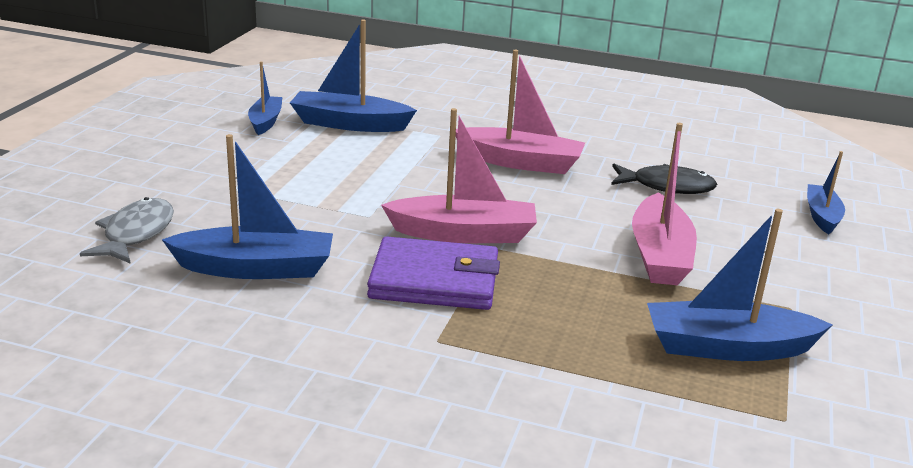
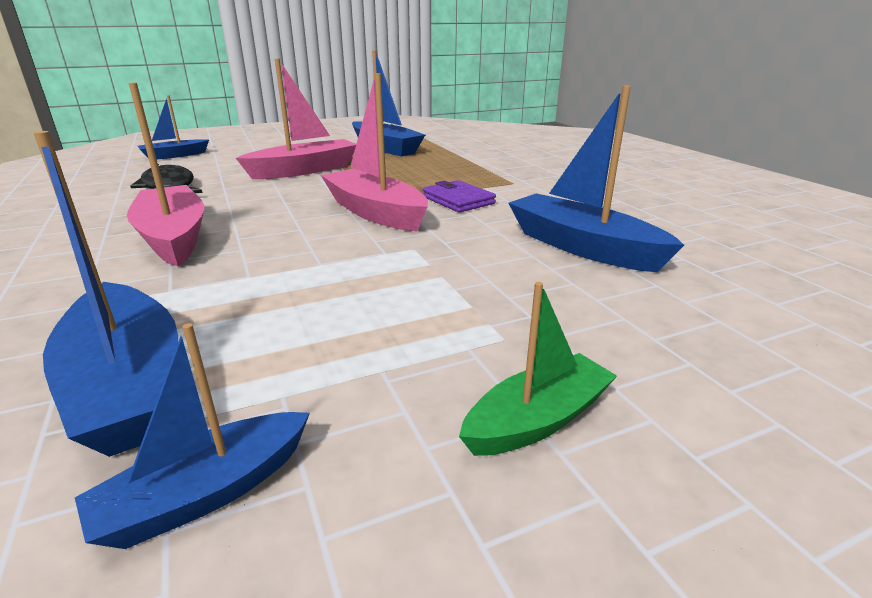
camera: 130 degrees left, 0 degrees up
grey fish [80,197,174,264] -> none
purple wallet [367,236,500,310] -> purple wallet [423,180,496,213], size x0.60
none -> green boat [459,282,617,456]

